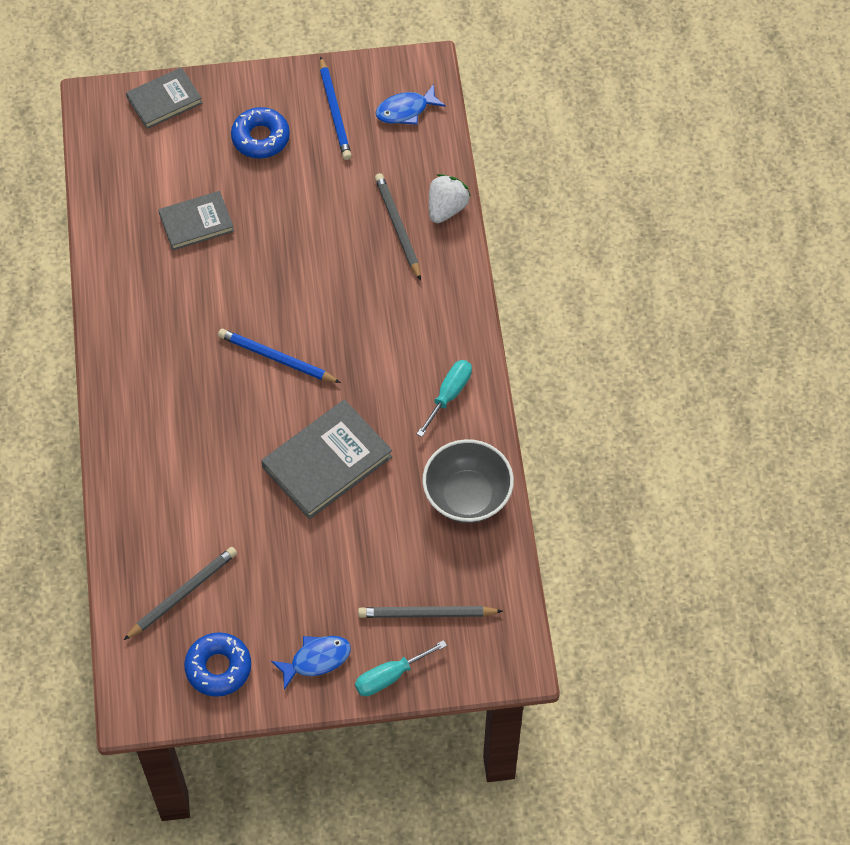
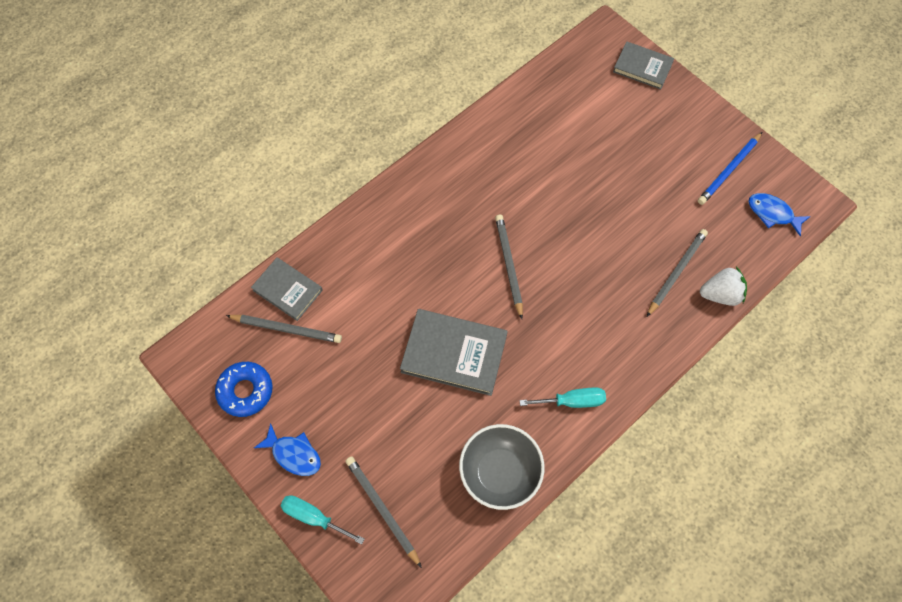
camera: 55 degrees right, 5 degrees up
grey book [158,191,234,250] -> grey book moved to [251,258,323,321]
blue pencil [218,329,341,383] -> grey pencil [495,215,523,319]
blue donut [231,107,290,158] -> none

